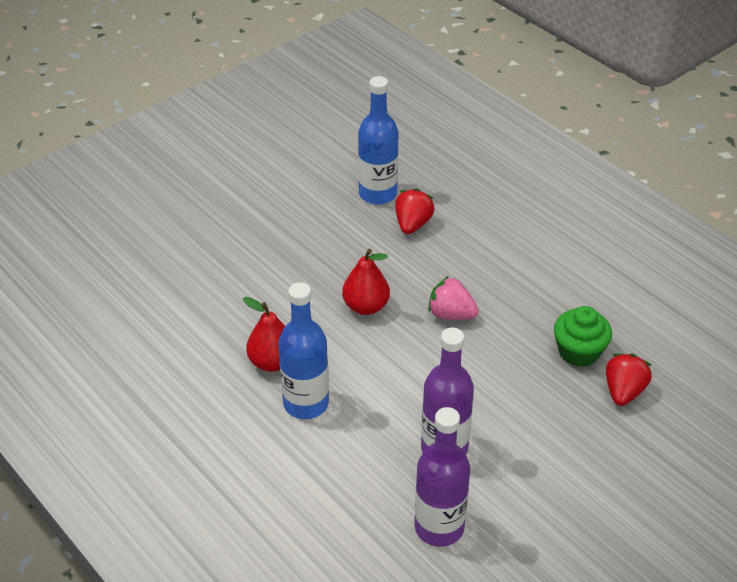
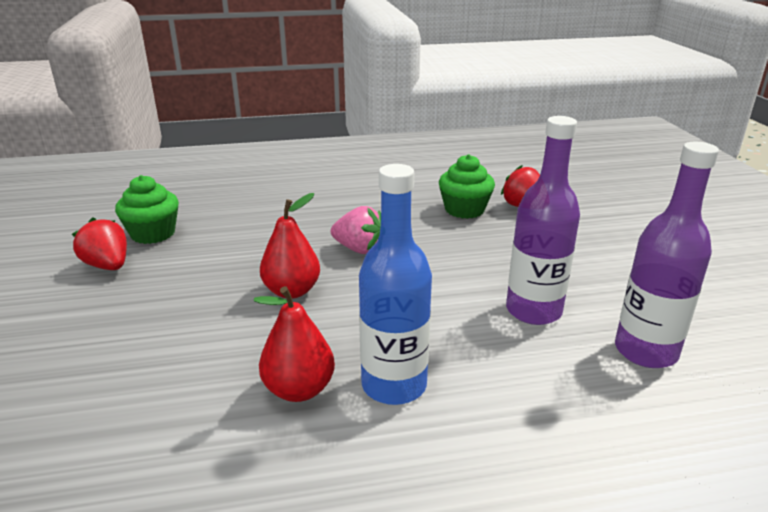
camera: 60 degrees left, 15 degrees down
blue bottle [358,76,399,205] -> green cupcake [115,175,179,244]
red strawberry [395,188,434,234] -> red strawberry moved to [72,217,127,270]
pink strawberry [428,276,479,320] -> pink strawberry turned 120 degrees counterclockwise [331,206,381,254]

